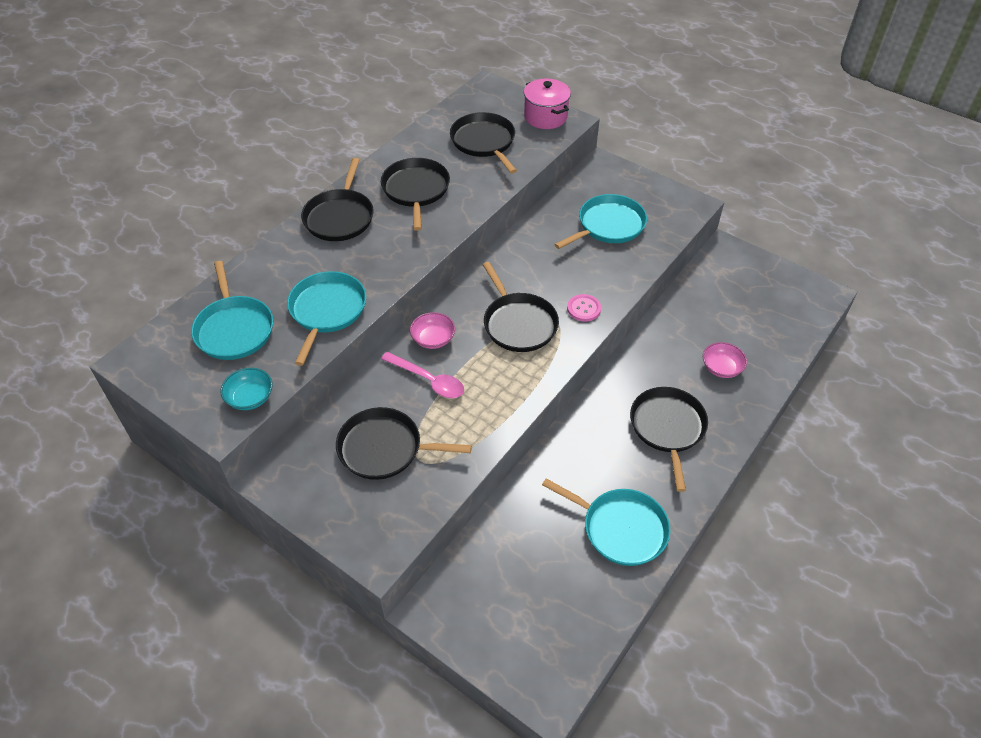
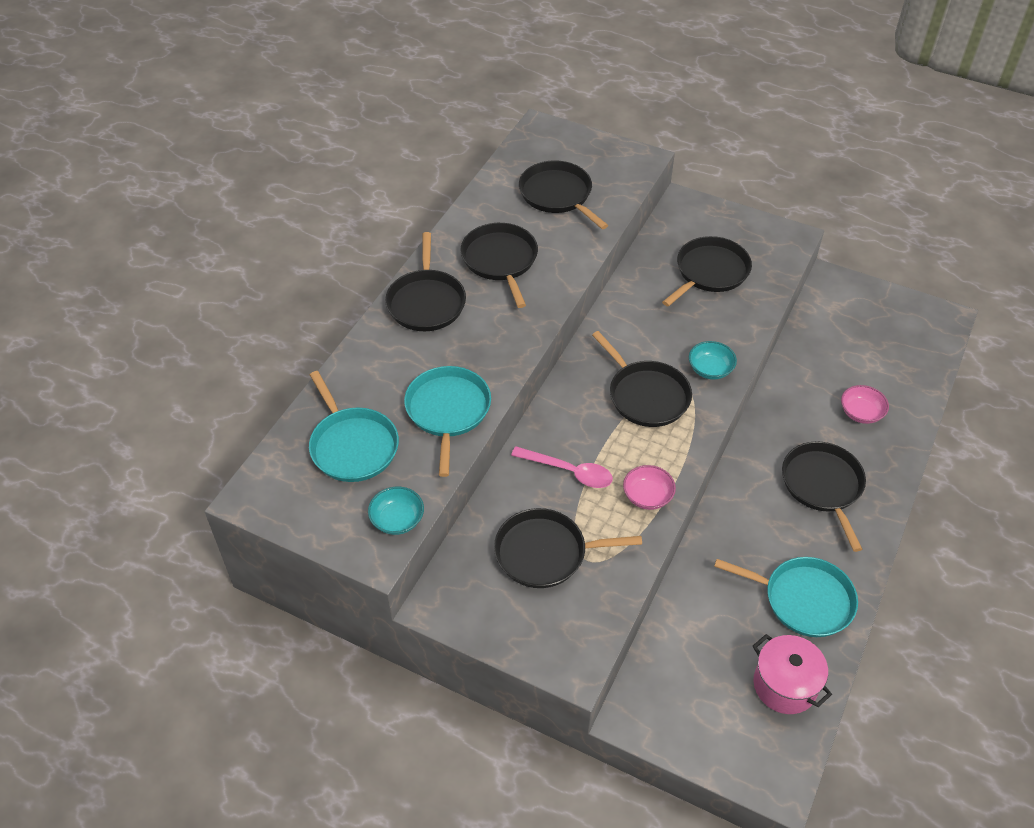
camera: 10 degrees left, 0 degrees up
pink bowl [410,312,455,349] -> pink bowl moved to [623,465,676,510]
pink pot [524,79,571,129] -> pink pot moved to [753,634,832,714]
turquoise pan [554,194,647,249] -> black pan [662,236,752,307]
pink button [567,294,601,322] -> turquoise bowl [689,341,737,380]

